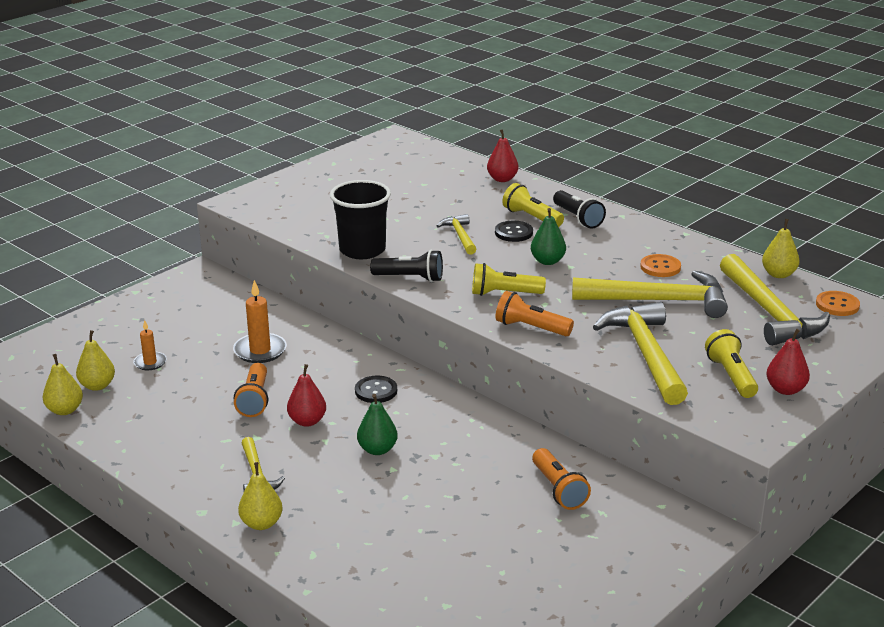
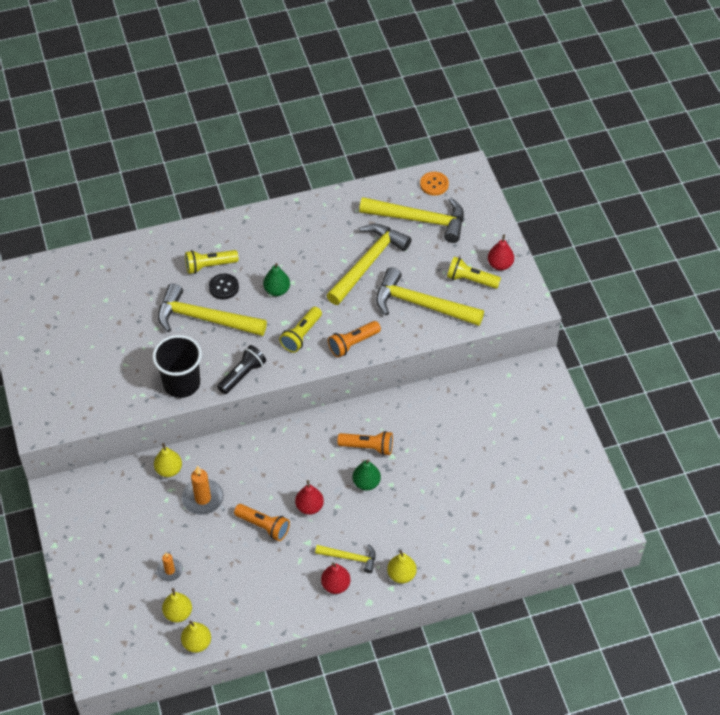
camera: 60 degrees left, 25 degrees up
black button [355,376,397,403] -> none
yellow hammer [437,214,476,255] -> yellow hammer [158,283,267,336], size x1.93
red pear [487,129,518,182] -> red pear moved to [321,562,350,594]
orange flashlight [532,448,591,510] -> orange flashlight moved to [337,431,393,456]
black flashlight [553,190,606,228] -> none
orange button [640,254,681,277] -> none
yellow pear [762,219,799,278] -> yellow pear moved to [154,443,182,477]

